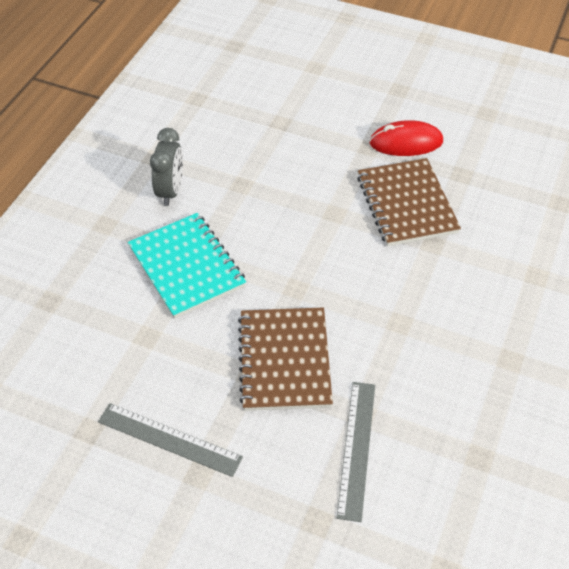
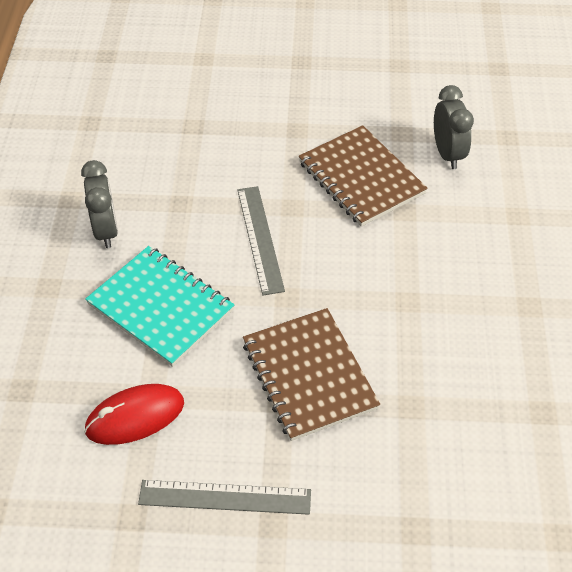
camera: 20 degrees left, 0 degrees up
grey ruler [337,382,375,522] -> grey ruler moved to [237,186,285,295]
red mouse [369,120,443,156] -> red mouse moved to [84,384,184,445]
none -> grey clock [434,85,474,169]

